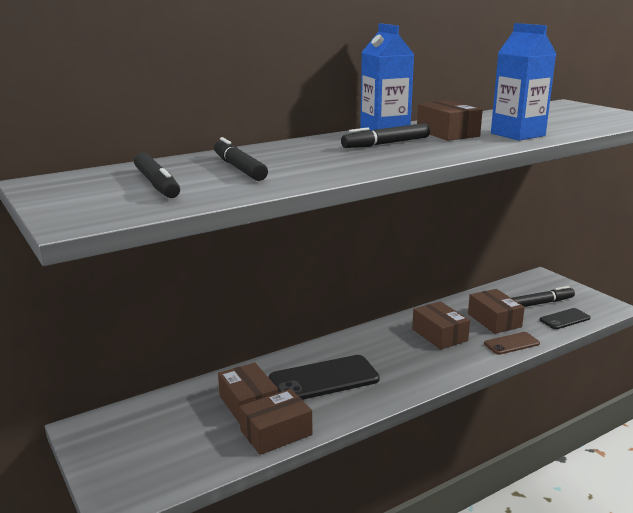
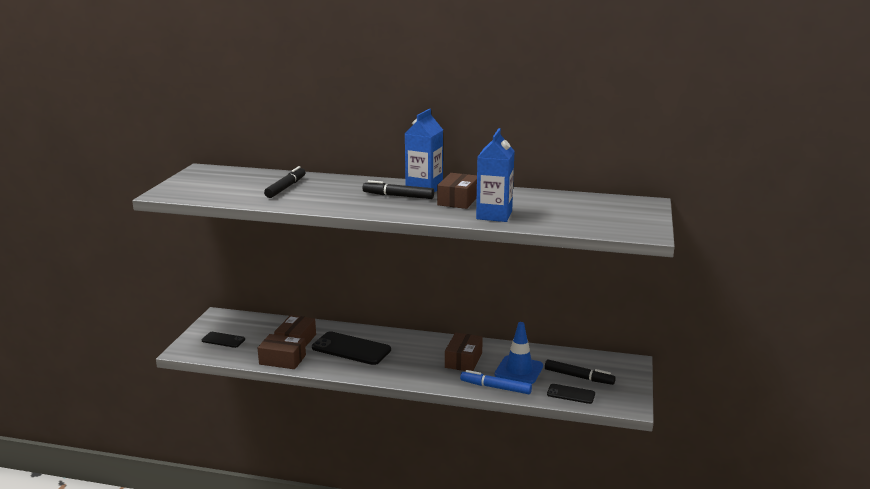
camera: 45 degrees right, 0 degrees up
black marker [134,153,180,198] -> none
brown box [468,289,525,334] -> blue traffic cone [495,322,543,384]
brown phone [484,332,540,355] -> blue marker [460,370,532,394]
none -> black phone [202,332,245,348]

